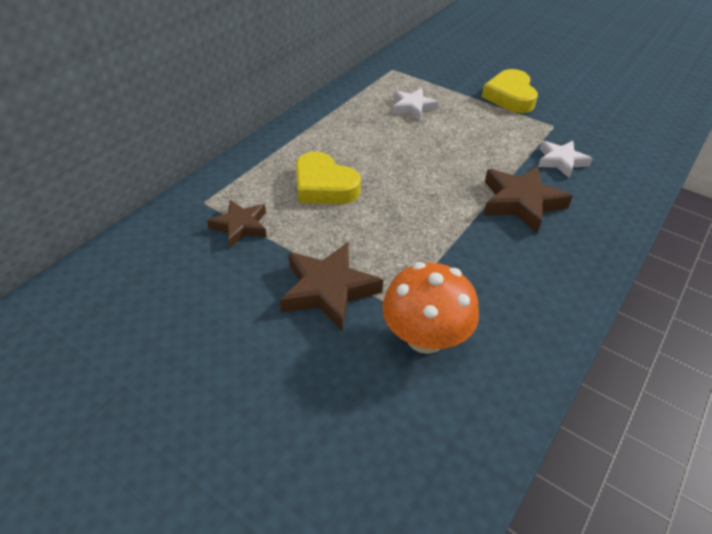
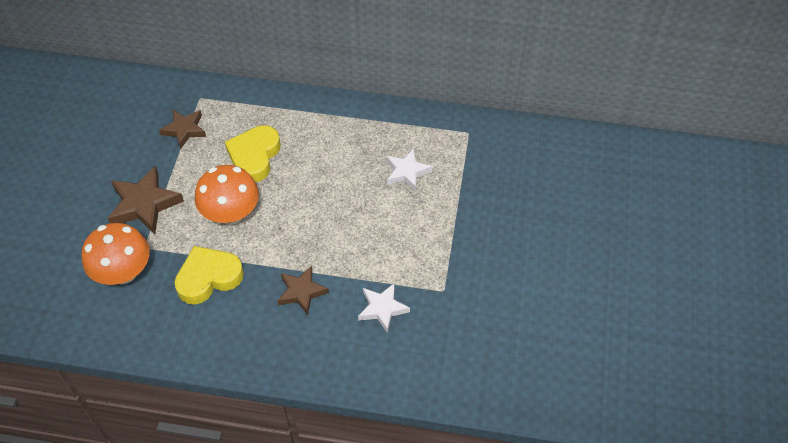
camera: 65 degrees right, 10 degrees up
yellow heart [482,69,538,113] -> yellow heart moved to [174,246,244,305]
brown star [484,166,573,234] -> brown star [277,266,329,315], size x0.65
none -> orange mushroom [195,165,259,225]

